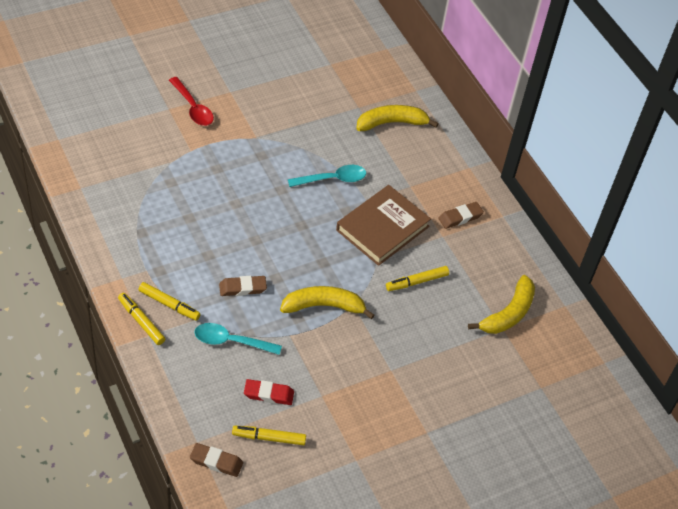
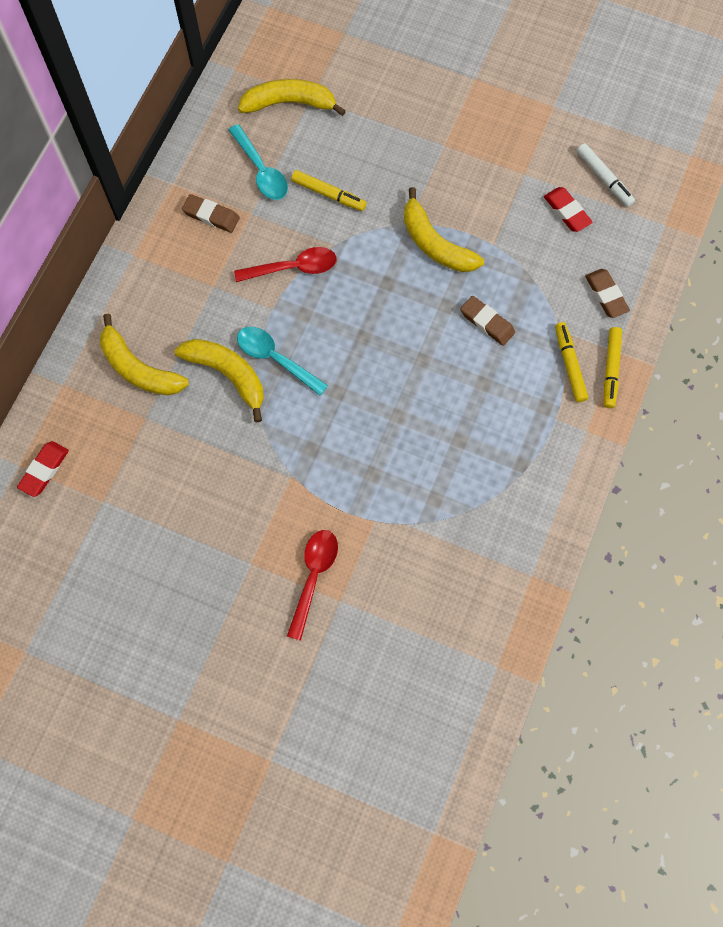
camera: 125 degrees left, 20 degrees up
brown eraser [190,443,243,477] -> brown eraser moved to [585,269,630,318]
turquoise spoon [195,323,282,355] -> turquoise spoon moved to [228,124,288,200]
yellow marker [232,426,306,445] -> white marker [577,143,635,207]
brown book [336,185,431,266] -> red spoon [234,247,337,282]
none -> red eraser [17,441,69,497]
none -> yellow banana [175,339,264,423]

